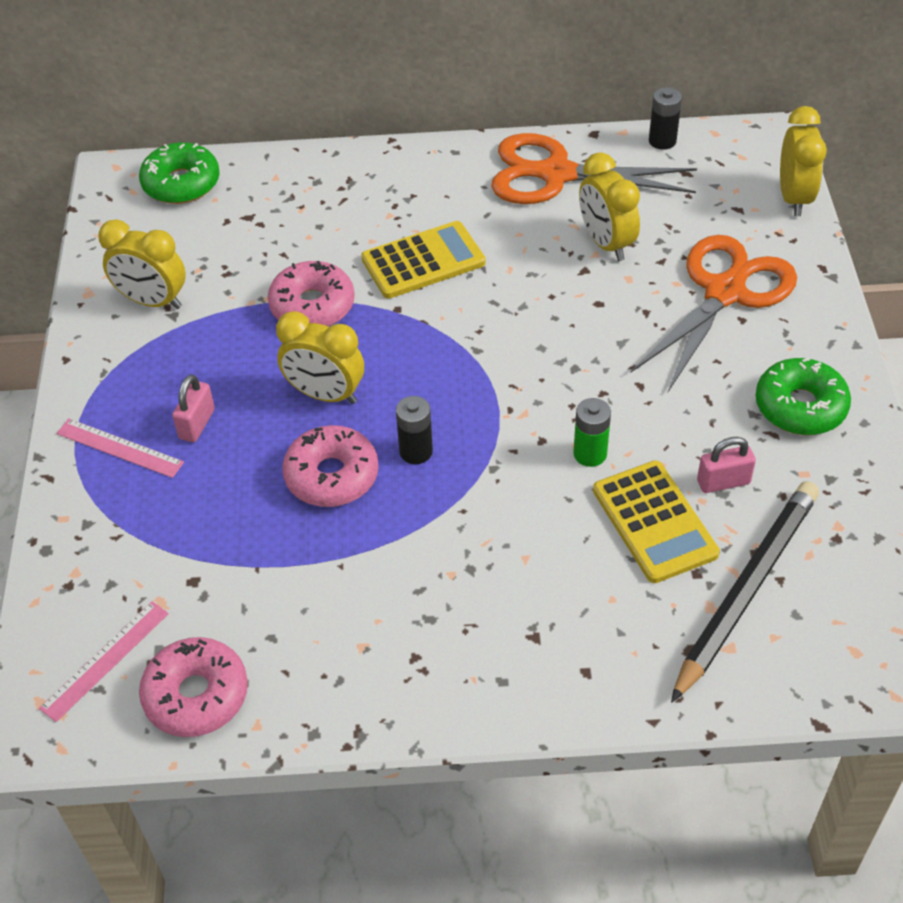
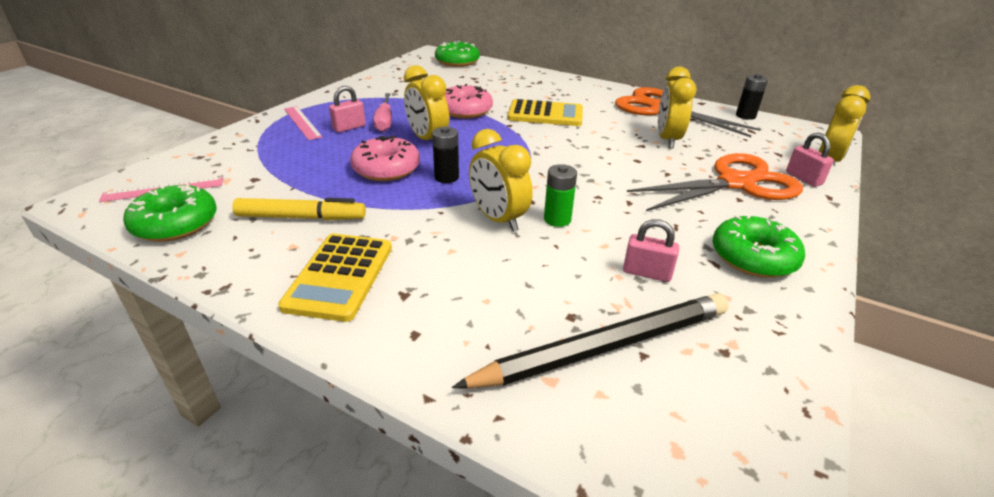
camera: 30 degrees right, 15 degrees down
yellow clock [98,219,186,309] -> yellow clock moved to [469,129,532,232]
pink donut [139,637,248,737] -> green donut [123,184,217,242]
yellow calculator [593,460,720,583] -> yellow calculator moved to [278,233,392,322]
none -> yellow marker [232,198,366,220]
none -> pink screwdriver [373,93,392,132]
none -> pink padlock [786,133,834,187]

